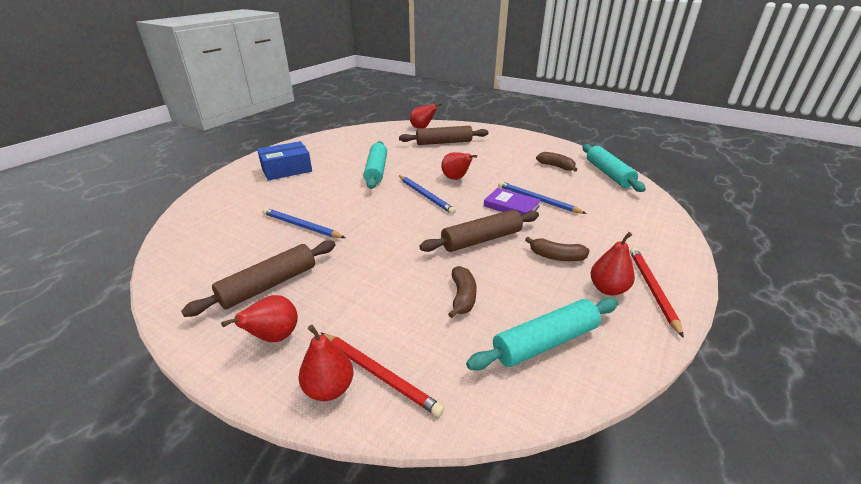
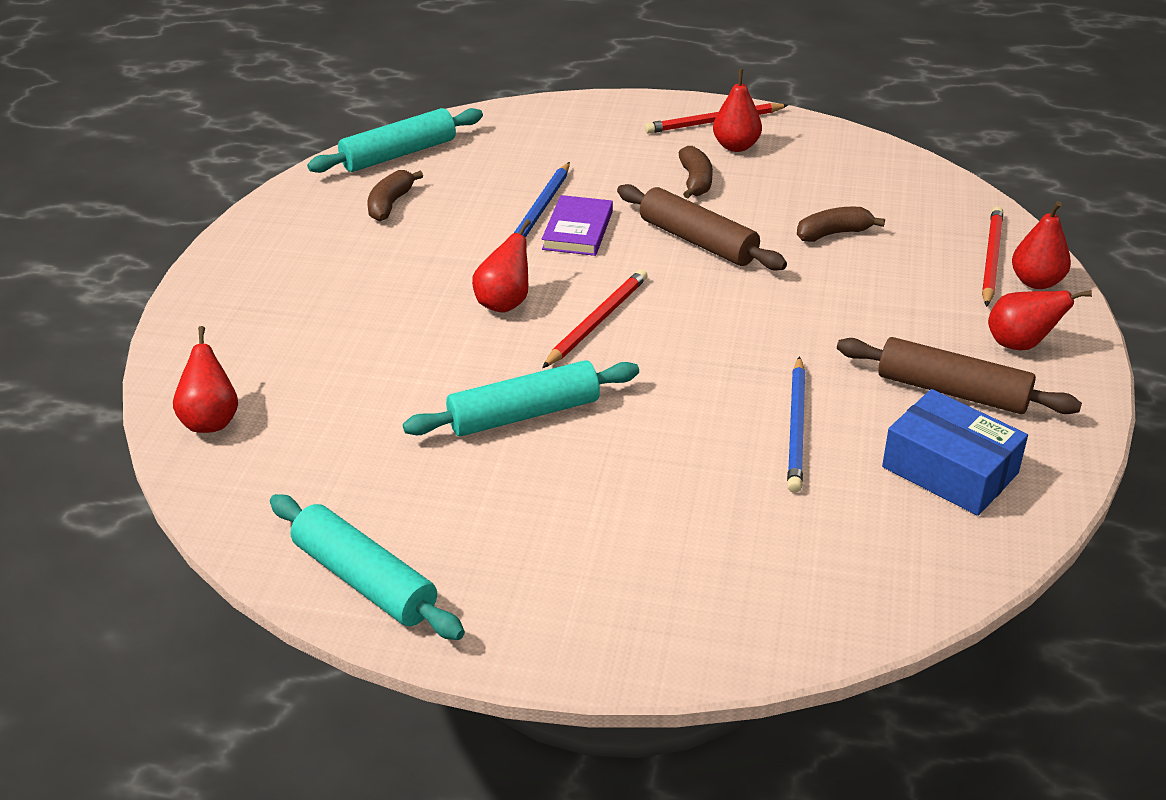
camera: 110 degrees left, 5 degrees up
blue box [257,141,312,181] -> blue box moved to [882,389,1028,516]
brown rolling pin [399,126,489,145] -> none
blue pencil [399,176,456,214] -> red pencil [542,269,648,368]
turquoise rolling pin [466,298,618,371] -> turquoise rolling pin moved to [270,494,465,640]

